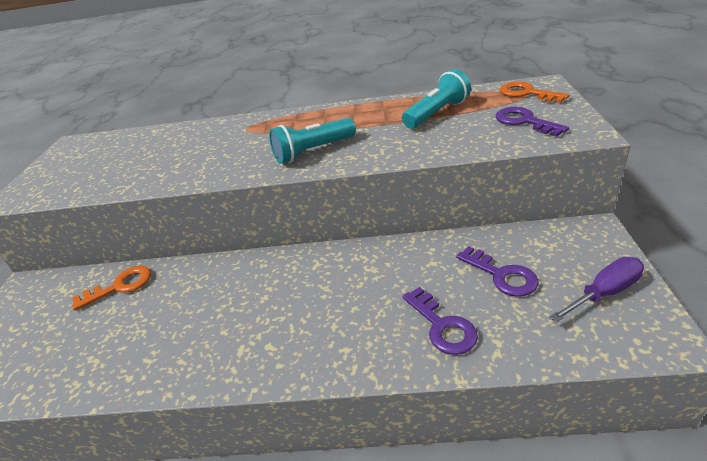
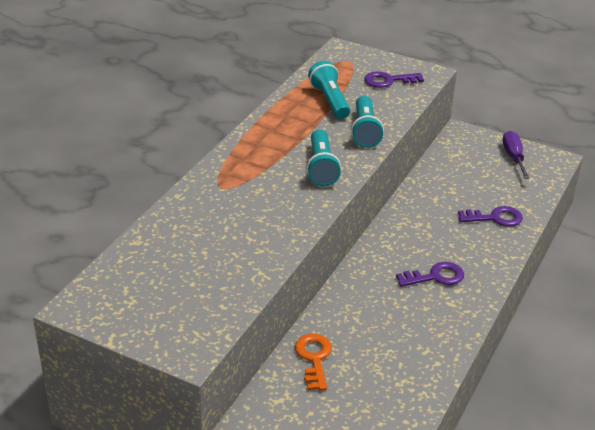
camera: 70 degrees left, 0 degrees up
purple key [456,246,539,297] -> purple key moved to [396,262,464,287]
orange key [500,81,569,103] -> none
none -> turquoise flashlight [351,96,384,148]

